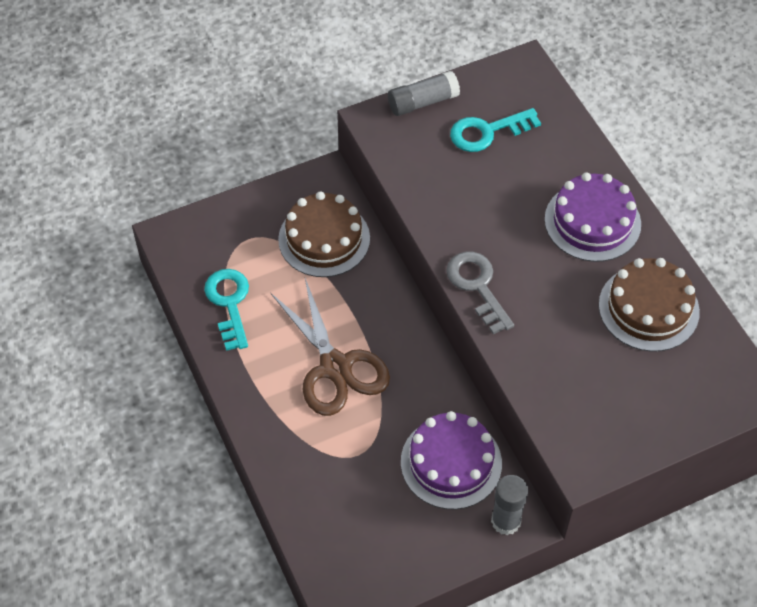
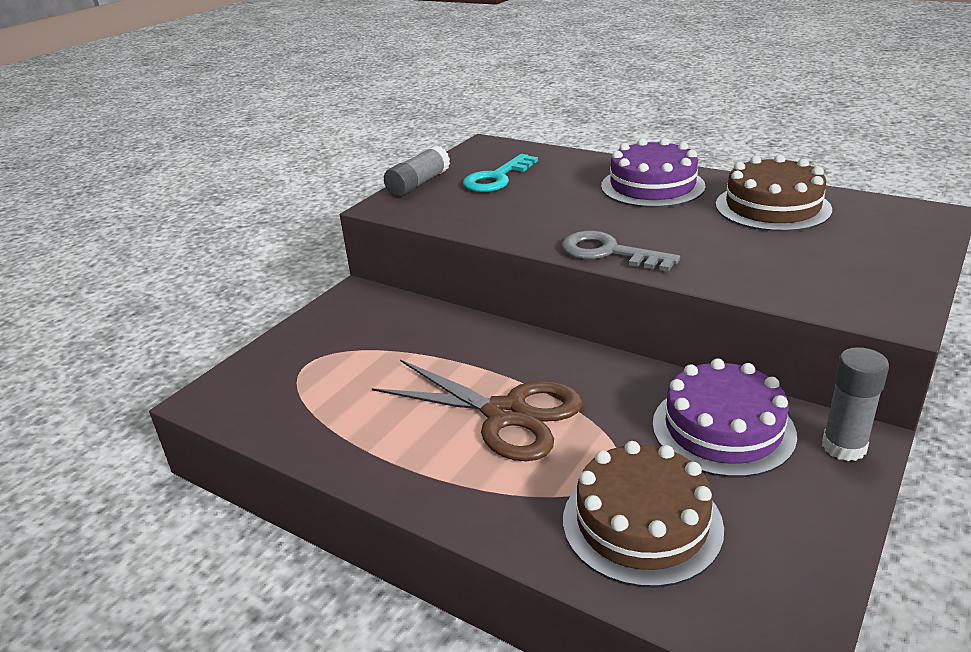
camera: 30 degrees left, 25 degrees down
turquoise key [204,269,249,351] -> none
brown cake [278,191,370,277] -> brown cake moved to [563,441,724,588]

